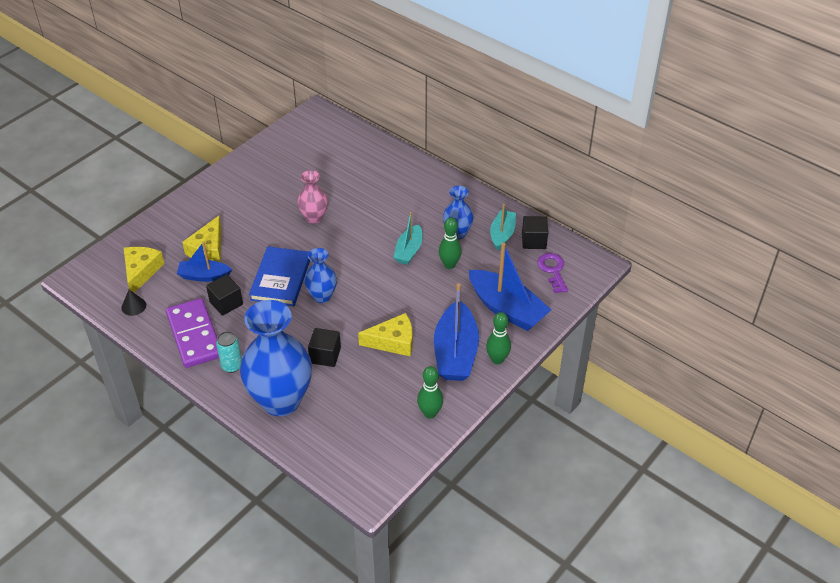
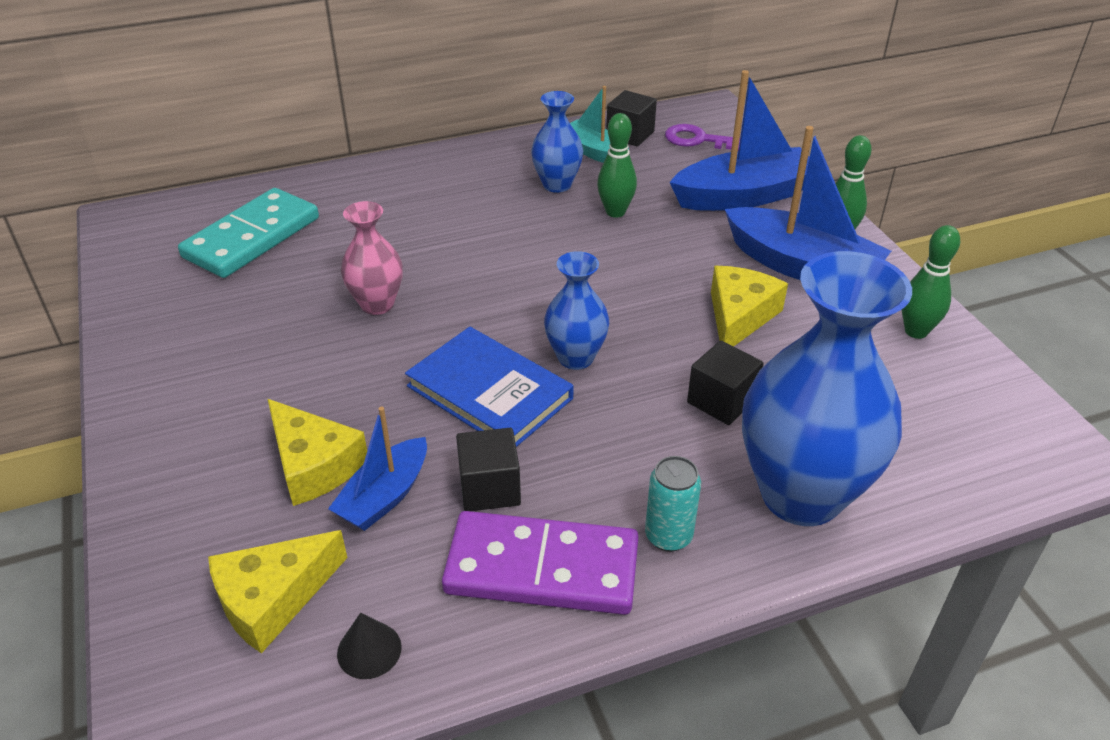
camera: 60 degrees left, 5 degrees down
yellow cheese [124,247,165,293] -> yellow cheese turned 75 degrees counterclockwise [208,530,347,654]
turquoise boat [393,212,423,265] -> none
none -> turquoise domino [178,188,319,278]

